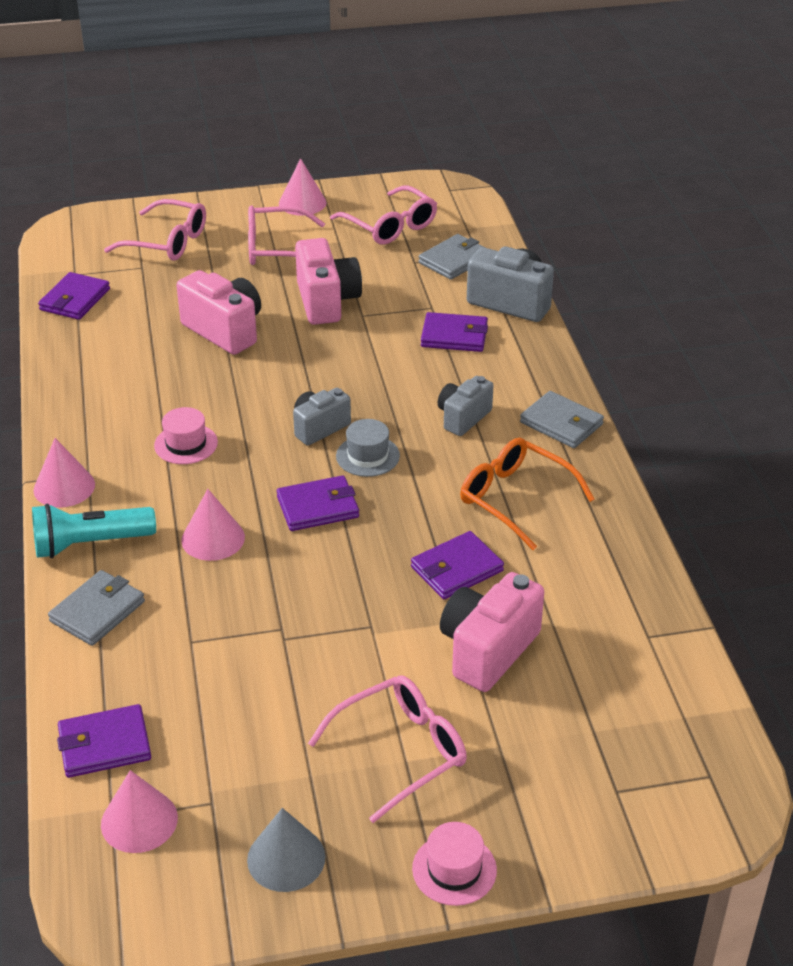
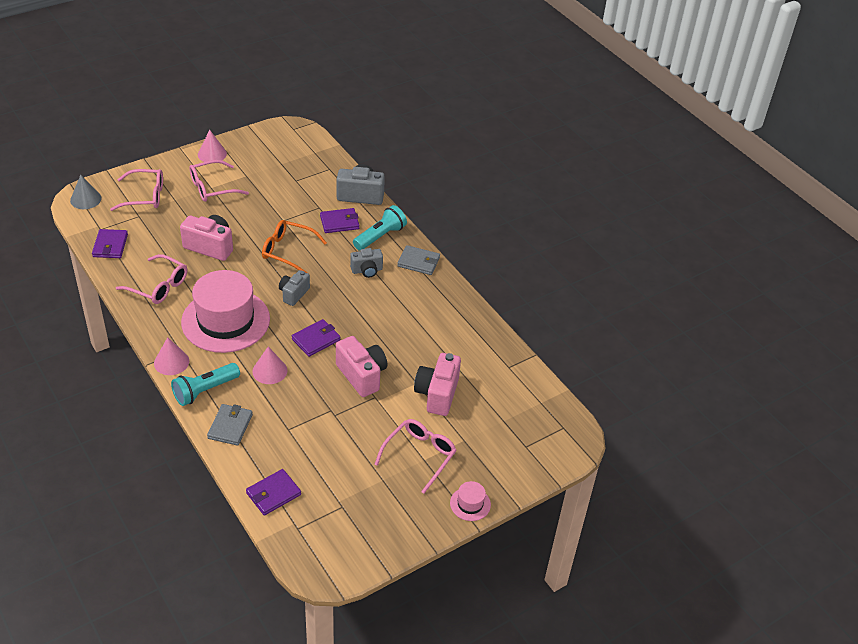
camera: 25 degrees left, 5 degrees up
pink cone [101,770,178,853] -> none
pink hat [154,407,218,464] -> pink hat [181,270,270,353], size x2.44
grey cone [247,808,326,892] -> grey cone moved to [70,174,102,209]
pink camera [295,238,362,325] -> pink camera moved to [336,336,388,397]
pink glasses [330,185,437,245] -> pink glasses moved to [116,254,187,304]
grey hat [336,419,400,477] -> none
purple wallet [411,531,504,599] -> none
grey wallet [419,234,485,280] -> none
grey camera [438,376,494,436] -> grey camera turned 120 degrees counterclockwise [350,248,383,278]
orange glasses [460,438,594,550] -> orange glasses moved to [262,220,327,273]
none -> turquoise flashlight [353,205,407,251]

